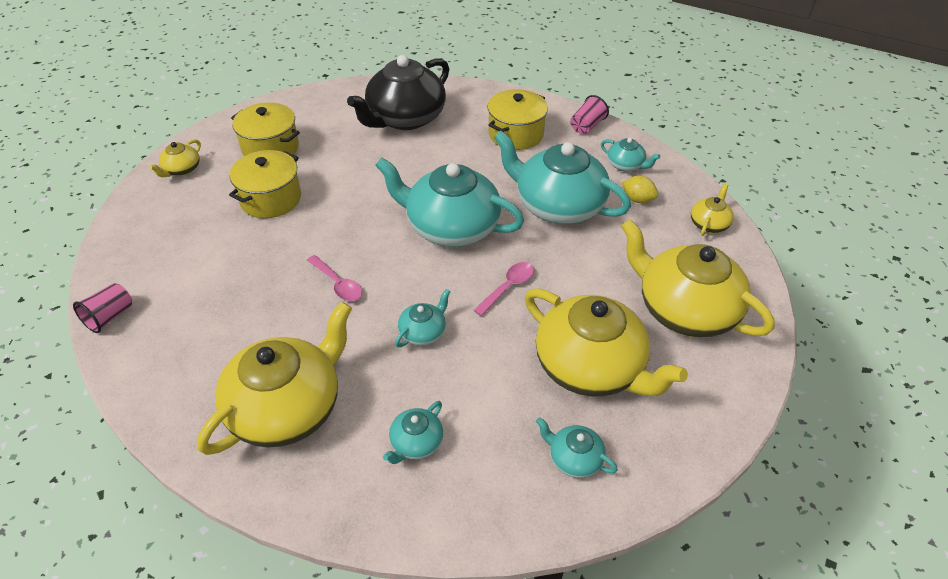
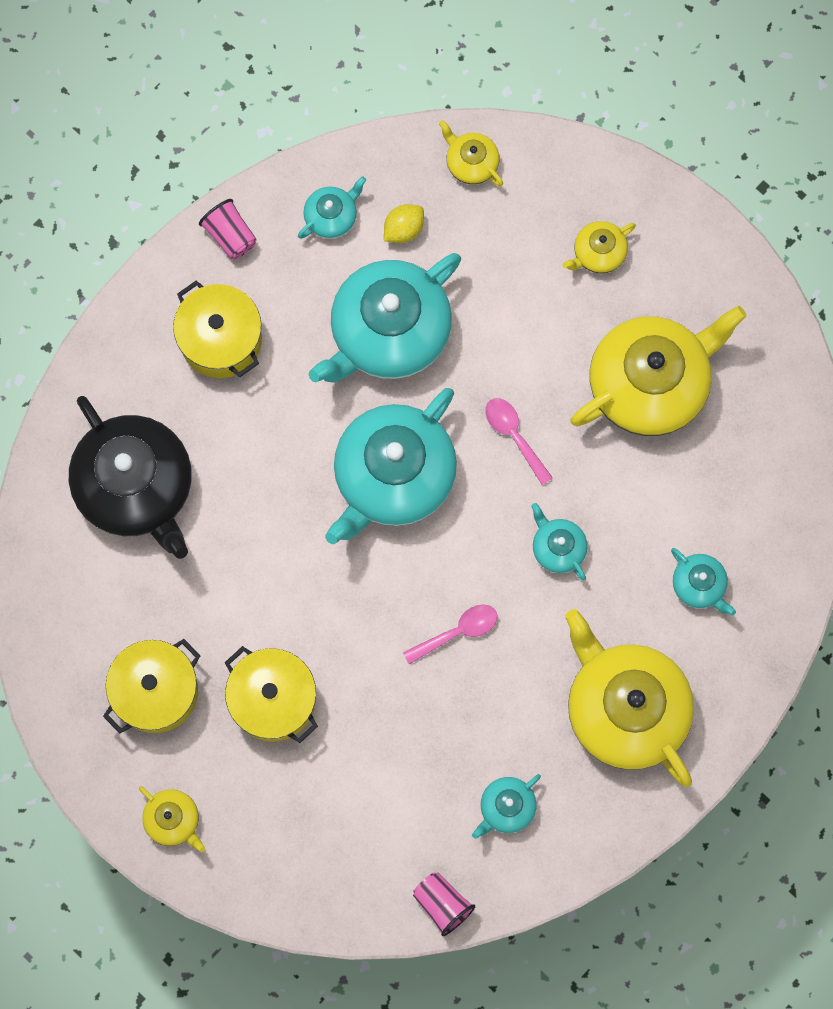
camera: 75 degrees left, 30 degrees up
turquoise teapot [536,417,618,478] -> turquoise teapot moved to [472,774,541,839]
yellow teapot [621,219,774,338] -> yellow teapot [563,221,636,273], size x0.45

